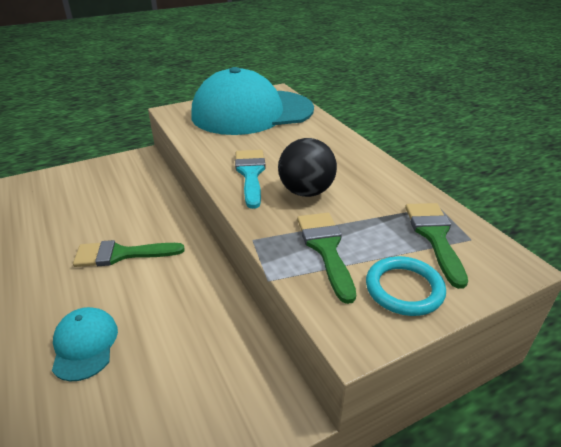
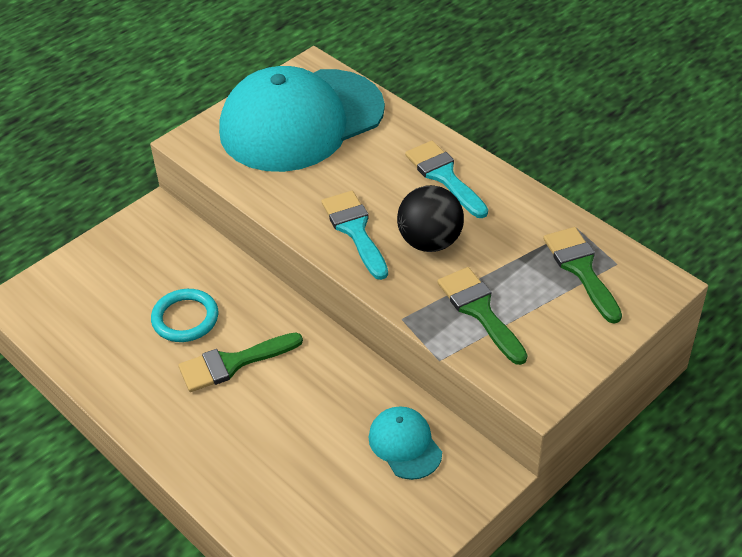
camera: 15 degrees left, 10 degrees up
turquoise cap [52,307,118,381] -> turquoise cap moved to [368,406,442,480]
turquoise ring [366,256,446,316] -> turquoise ring moved to [151,289,219,342]
none -> turquoise brush [405,141,488,218]

